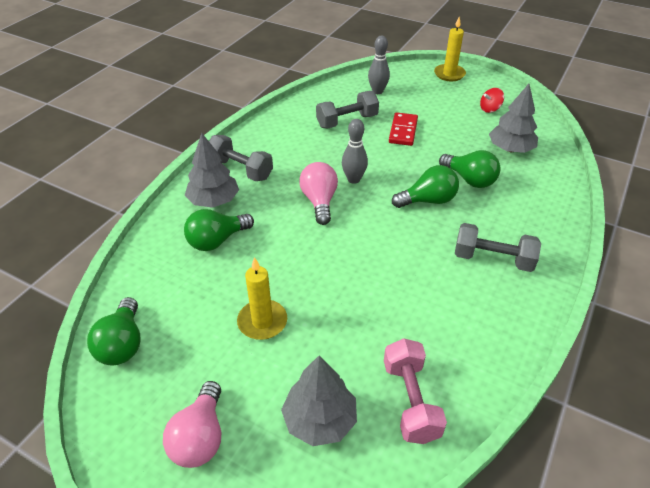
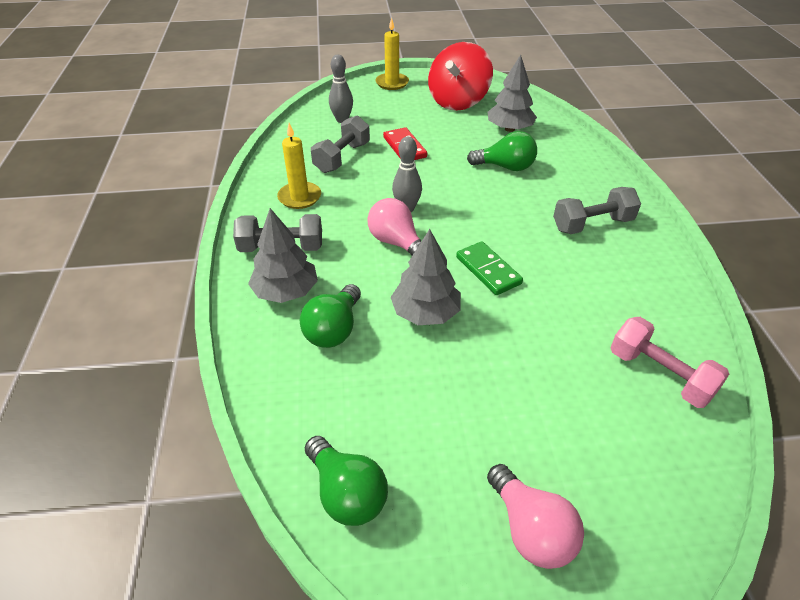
camera: 35 degrees left, 0 degrees up
yellow candle [237,257,287,340] -> yellow candle moved to [277,123,321,209]
grey tree [281,355,357,446] -> grey tree moved to [391,229,461,325]
green light bulb [392,165,459,208] -> none
red spinning top [480,88,504,113] -> red spinning top [428,42,493,111], size x2.44
none -> green domino [456,241,523,295]

